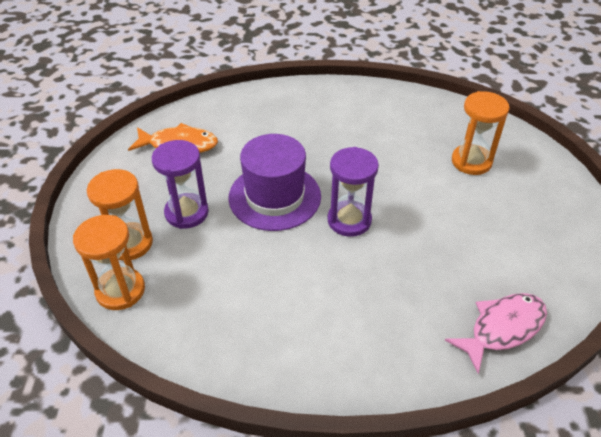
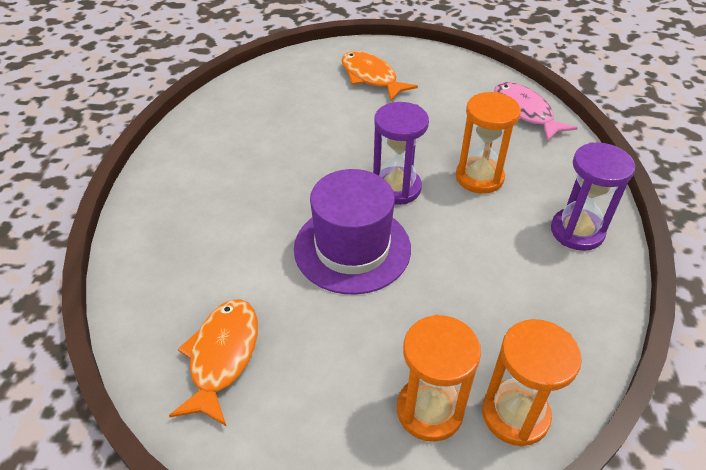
camera: 85 degrees left, 0 degrees up
purple hourglass [152,140,209,229] -> purple hourglass moved to [551,142,636,251]
orange hourglass [452,91,510,175] -> orange hourglass moved to [456,92,521,194]
none -> orange fish [341,51,418,101]

